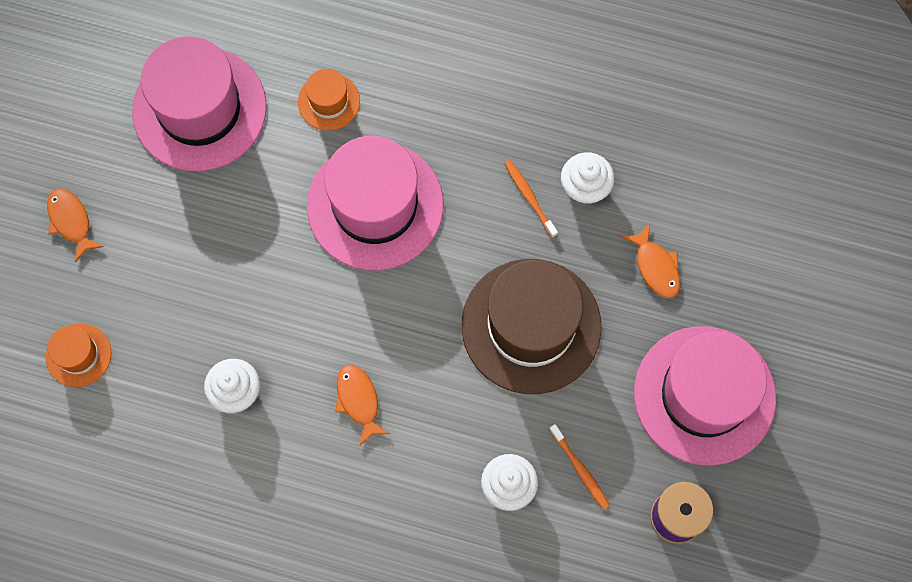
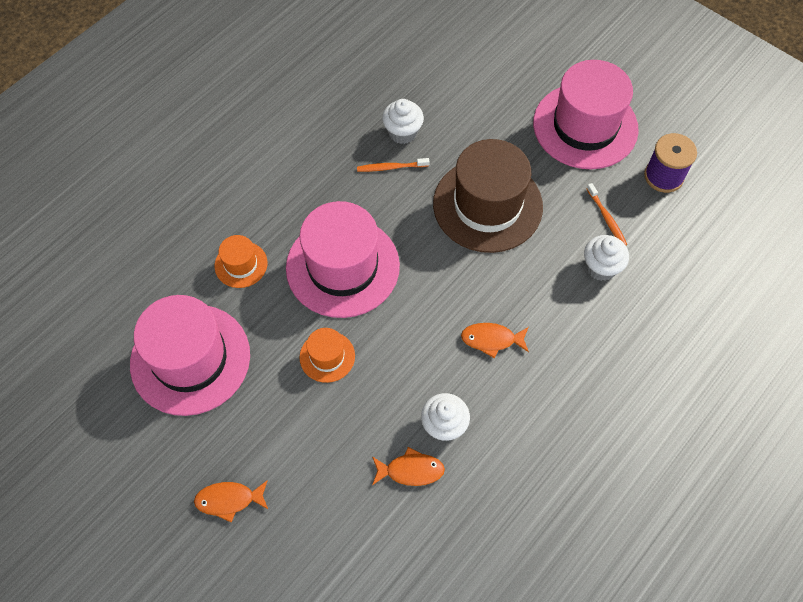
camera: 65 degrees left, 10 degrees down
orange hat [46,323,111,387] -> orange hat moved to [299,328,355,383]
orange toothbrush [549,424,610,510] -> orange toothbrush turned 75 degrees clockwise [586,183,627,246]
orange fish [622,224,680,298] -> orange fish moved to [372,447,445,486]

